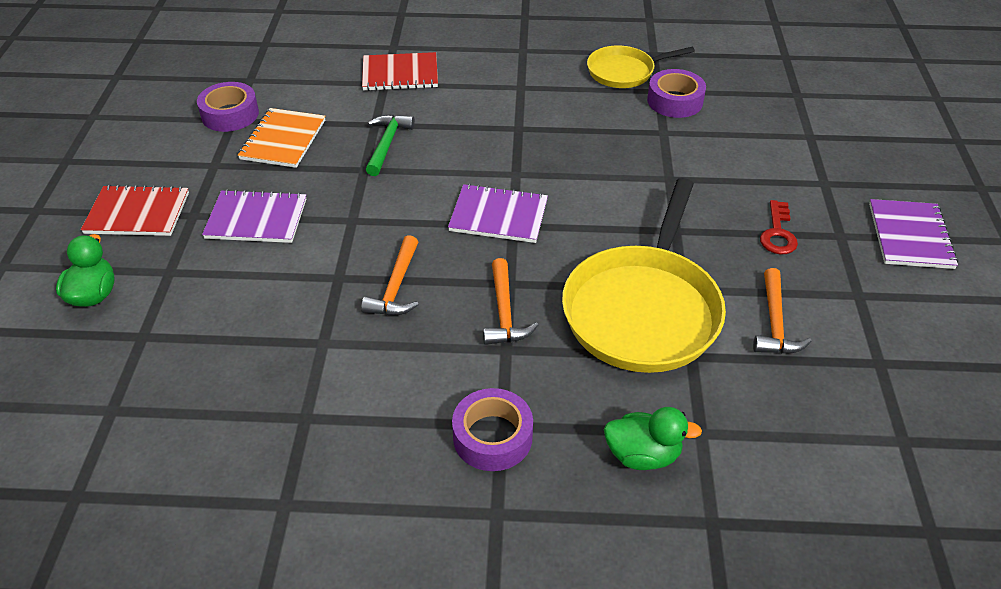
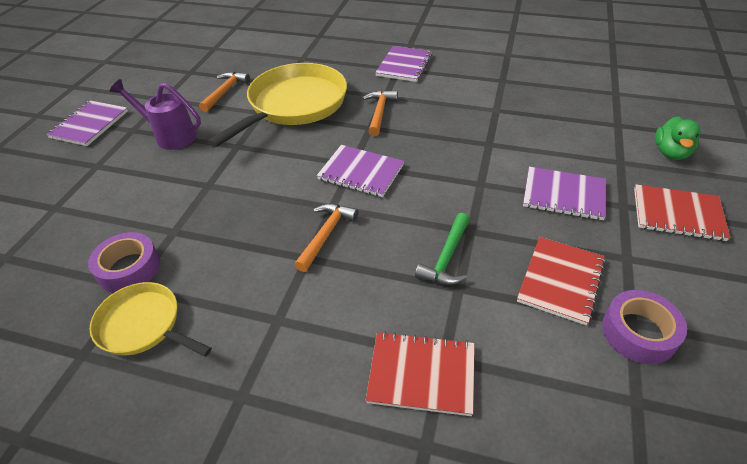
camera: 165 degrees left, 0 degrees up
orange notebook [238,108,325,168] -> red notebook [517,237,605,325]
orange hammer [361,235,419,315] -> orange hammer moved to [294,204,358,272]
purple tape [452,388,533,471] -> purple notebook [375,46,432,82]
yellow pan [587,46,695,88] -> yellow pan turned 150 degrees counterclockwise [90,282,212,356]
green duck [604,407,702,470] -> none
red key [760,200,798,254] -> purple watering can [110,79,201,150]

